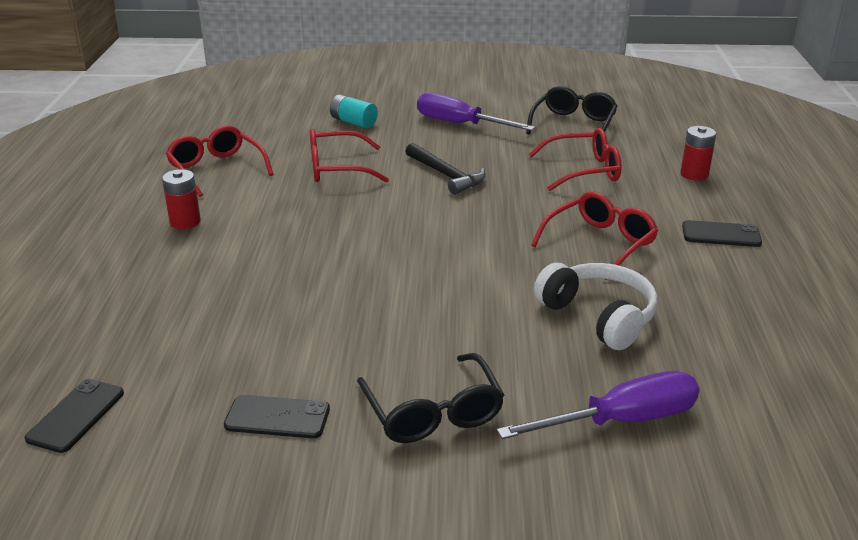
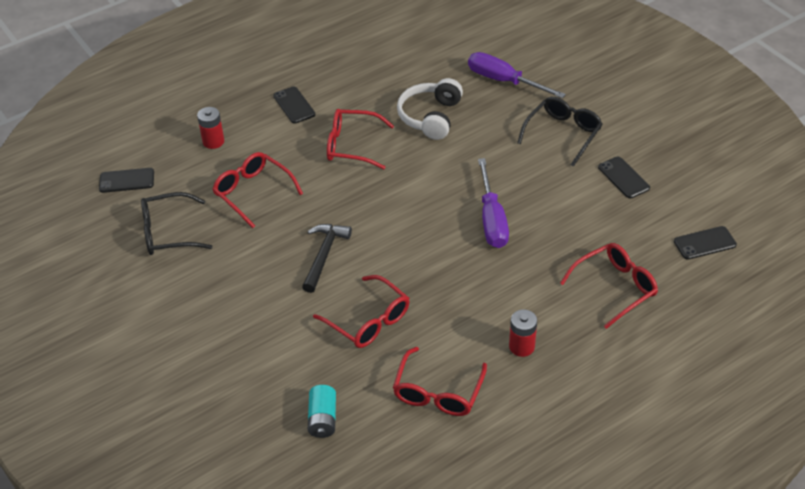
camera: 125 degrees left, 15 degrees up
turquoise battery [330,94,378,128] -> turquoise battery moved to [308,385,336,438]
purple screwdriver [417,92,535,131] -> purple screwdriver moved to [478,158,509,248]
none -> black phone [99,168,154,193]
none -> red glasses [560,243,658,329]

